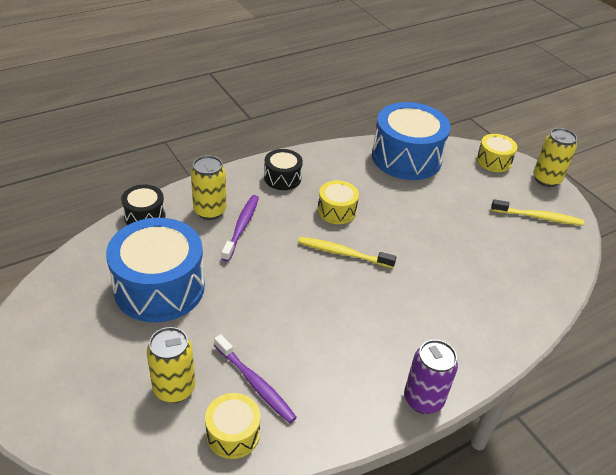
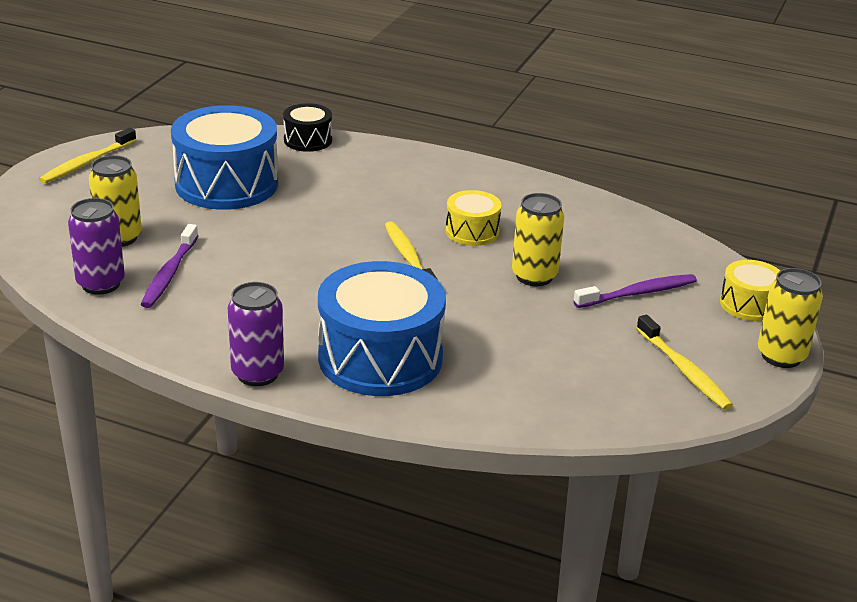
camera: 55 degrees right, 10 degrees down
yellow can [191,155,226,220] -> yellow can moved to [512,193,564,286]
yellow drum [205,393,261,459] -> purple can [68,198,125,295]
purple toothbrush [221,195,259,262] -> purple toothbrush moved to [573,274,697,308]
black drum [264,149,303,190] -> none
blue drum [372,102,451,180] -> blue drum moved to [318,261,446,396]
none -> yellow toothbrush [39,127,136,183]

